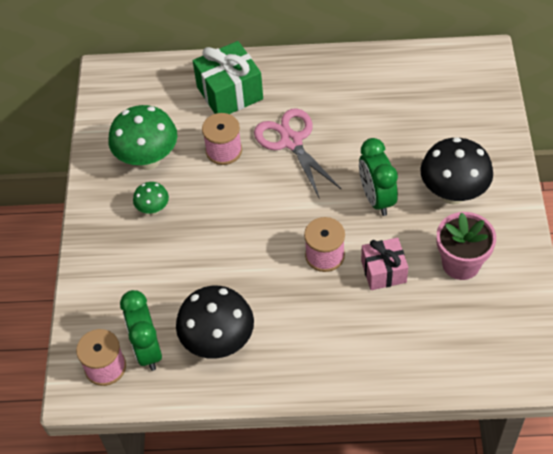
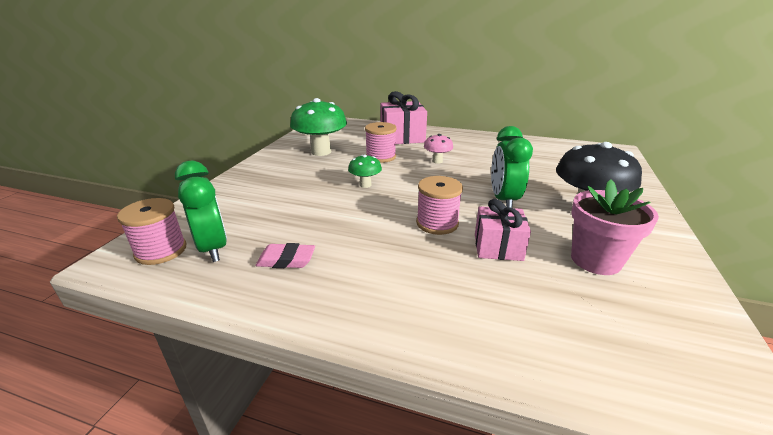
camera: 15 degrees right, 25 degrees down
green clock [120,290,162,371] -> green clock turned 150 degrees clockwise [175,161,227,262]
green mushroom [133,182,169,215] -> green mushroom moved to [348,155,382,188]
black mushroom [176,286,254,359] -> pink eraser [256,243,315,268]
green gift [193,41,263,114] -> pink gift [380,91,427,144]
pink scissors [254,108,342,199] -> pink mushroom [424,134,453,164]

